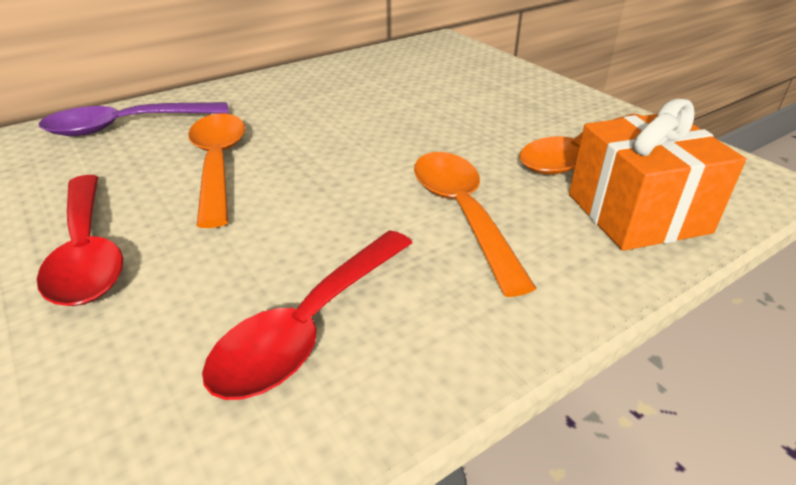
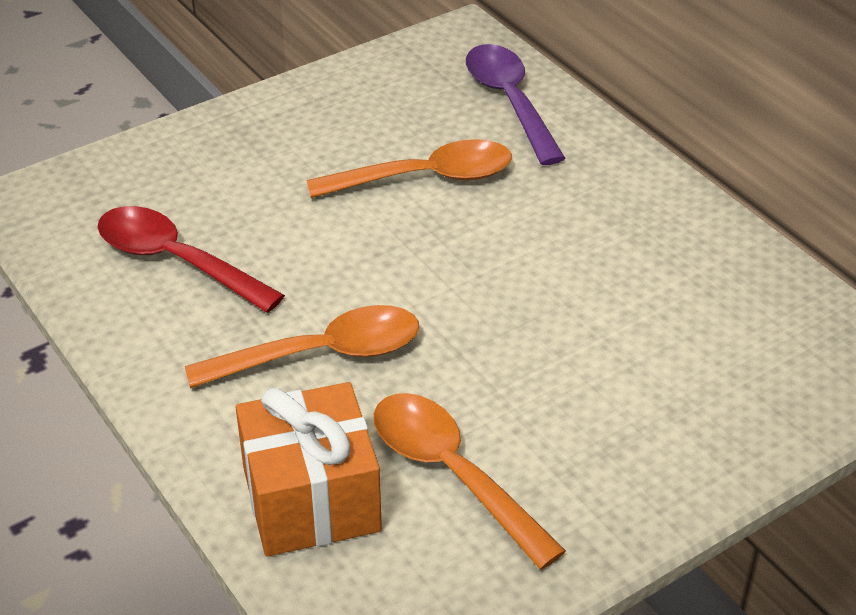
camera: 90 degrees right, 5 degrees up
red spoon [37,175,123,306] -> none

